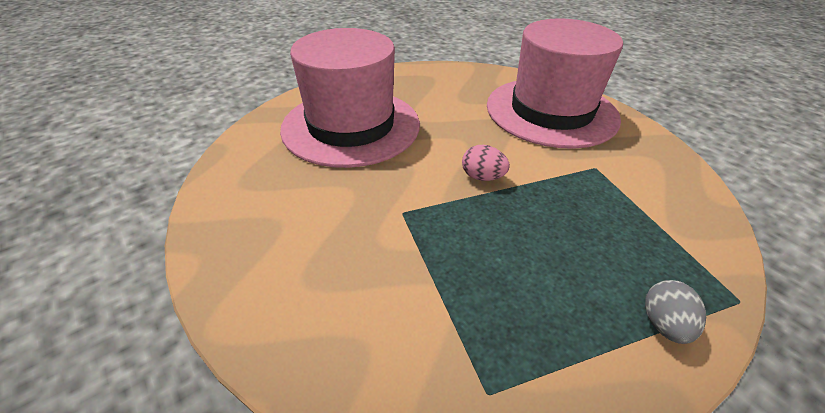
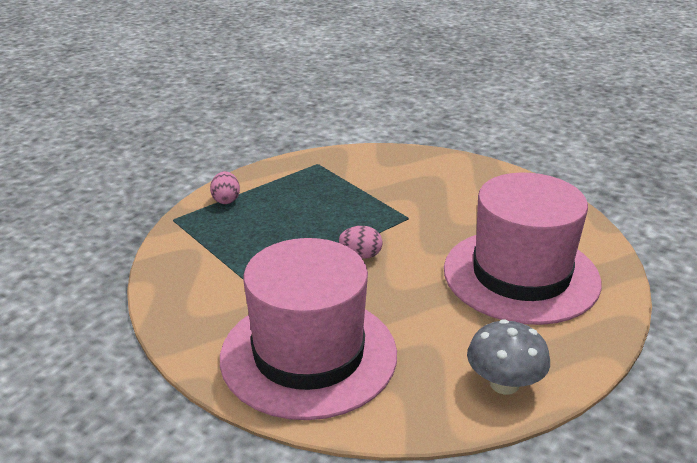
camera: 160 degrees right, 10 degrees down
grey egg [645,280,706,344] -> pink egg [210,171,240,204]
none -> grey mushroom [467,319,550,395]

